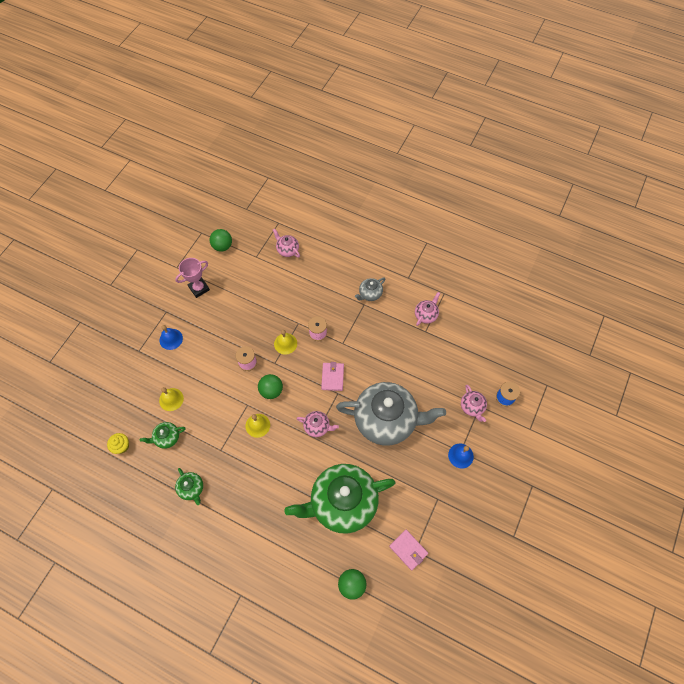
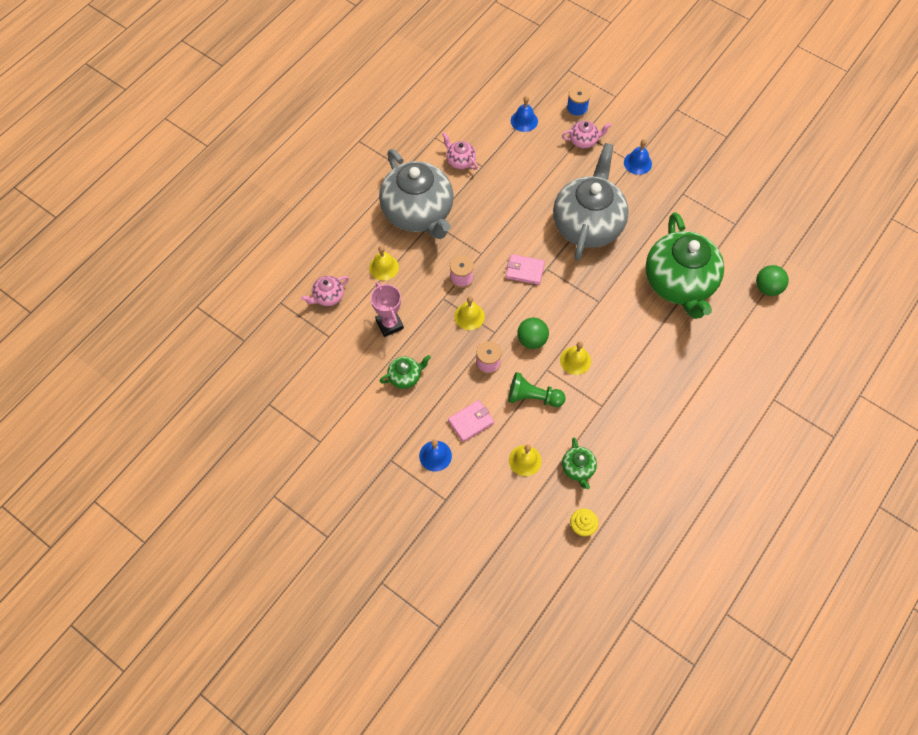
camera: 80 degrees left, 0 degrees up
pink trophy [175,258,210,298] -> pink trophy moved to [371,282,404,337]
green teapot [175,468,203,505] -> green teapot moved to [380,355,431,389]
green ball [210,229,232,252] -> none
pink teapot [297,411,339,437] -> none
grey teapot [355,278,386,301] -> grey teapot [379,149,453,239], size x2.39
pink wallet [389,530,428,571] -> pink wallet moved to [448,400,494,442]
none -> yellow bell [369,246,399,280]
none -> green pawn [508,372,566,407]
none -> blue bell [511,96,538,132]

